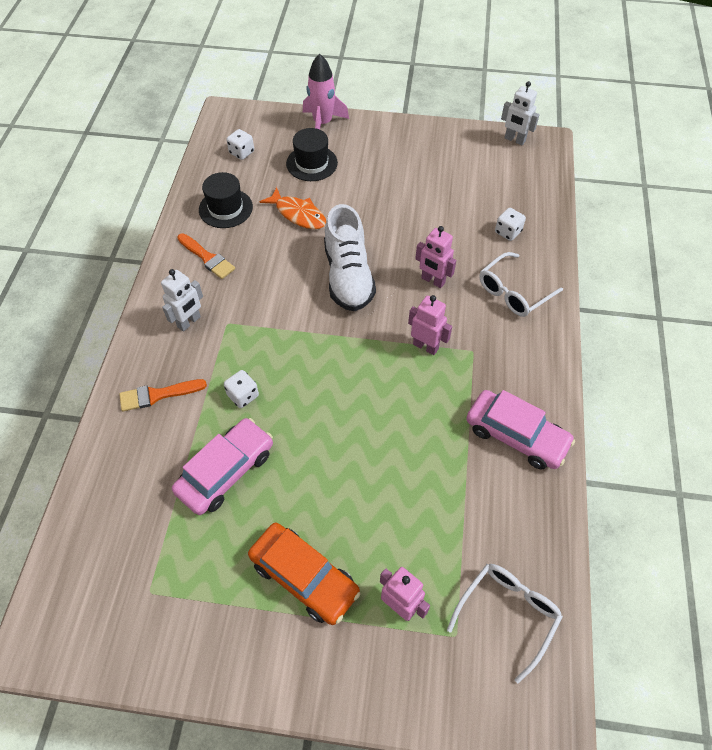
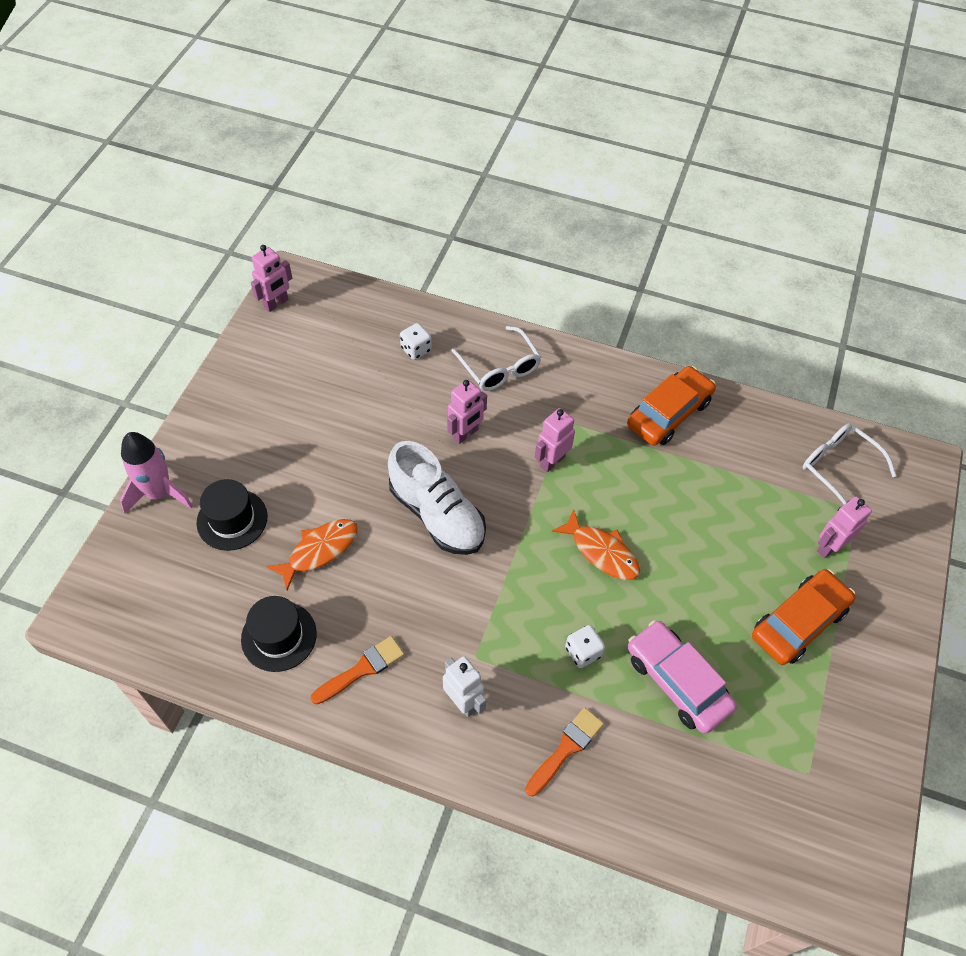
camera: 80 degrees left, 0 degrees up
orange brush [119,379,207,412] -> orange brush turned 135 degrees counterclockwise [525,708,604,796]
white dice [226,129,254,160] -> none
white shoe [324,204,376,311] -> white shoe turned 45 degrees clockwise [388,441,486,555]
pink car [466,390,575,469] -> orange car [627,366,716,446]
white robot [501,81,540,145] -> pink robot [251,245,292,312]
none -> orange fish [552,509,640,580]

